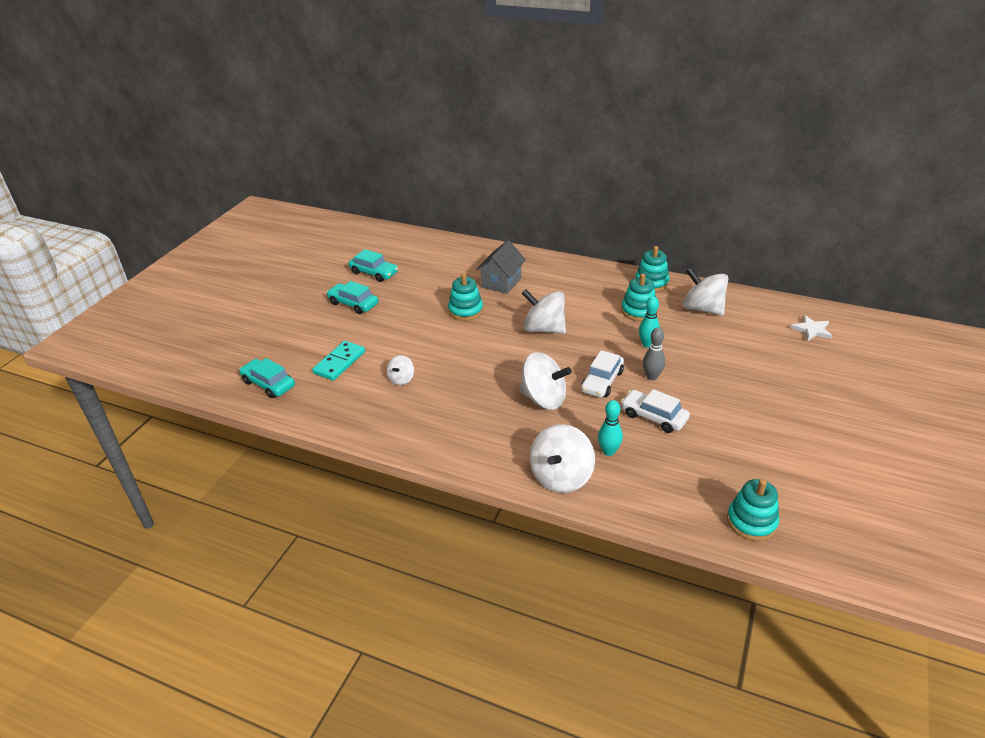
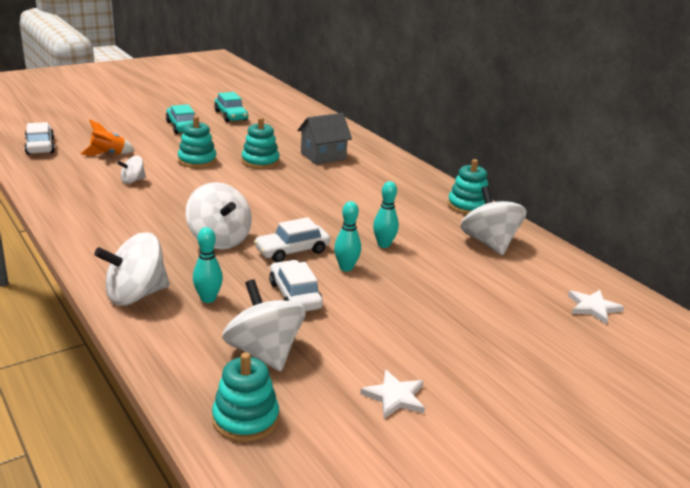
camera: 30 degrees right, 10 degrees down
turquoise car [239,358,295,398] -> white car [24,122,55,155]
turquoise domino [312,341,365,381] -> orange rocket [80,120,135,156]
white spinning top [521,289,566,334] -> white spinning top moved to [222,279,306,371]
turquoise stacking toy [621,273,656,321] -> turquoise stacking toy moved to [178,116,217,168]
grey bowling pin [643,327,665,380] -> turquoise bowling pin [334,201,361,271]
none -> white star [360,370,425,419]

